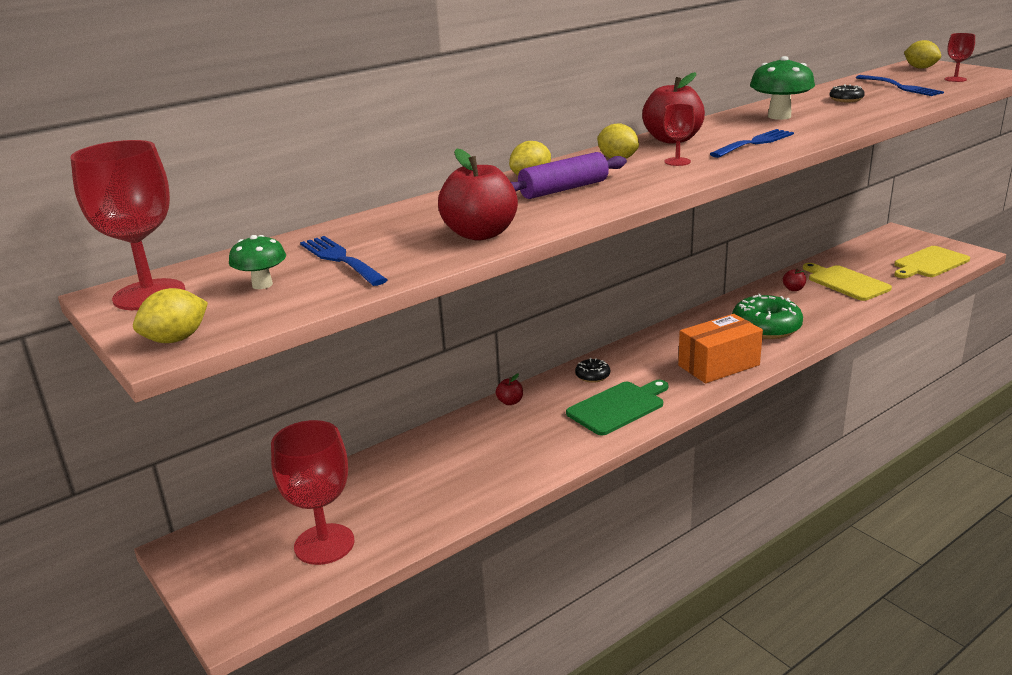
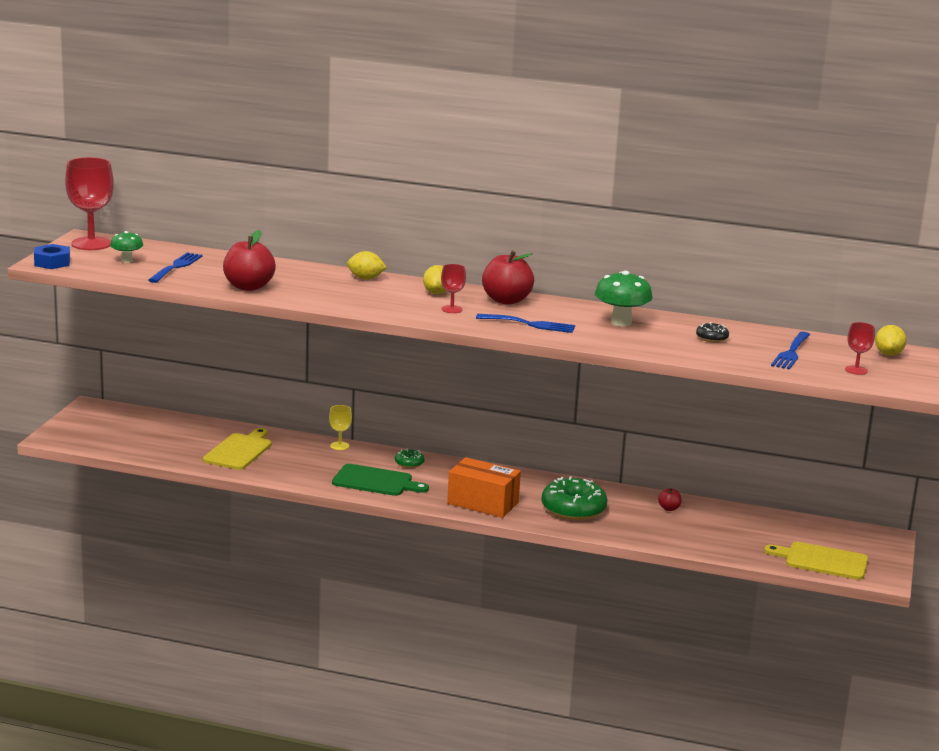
camera: 50 degrees right, 5 degrees down
yellow lemon [133,288,208,343] -> blue nut [34,244,70,269]
red goblet [271,420,355,565] -> none
red apple [496,373,523,405] -> yellow goblet [329,405,352,450]
purple rolling pin [511,152,627,199] -> none
black donut [575,358,610,383] -> green donut [395,448,425,468]
yellow cutting board [803,263,892,301] -> yellow cutting board moved to [203,428,272,470]

